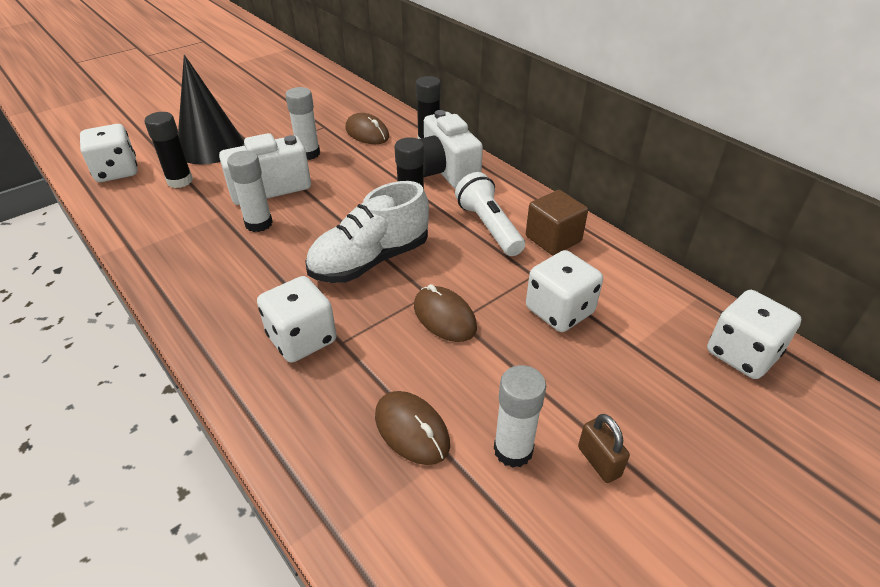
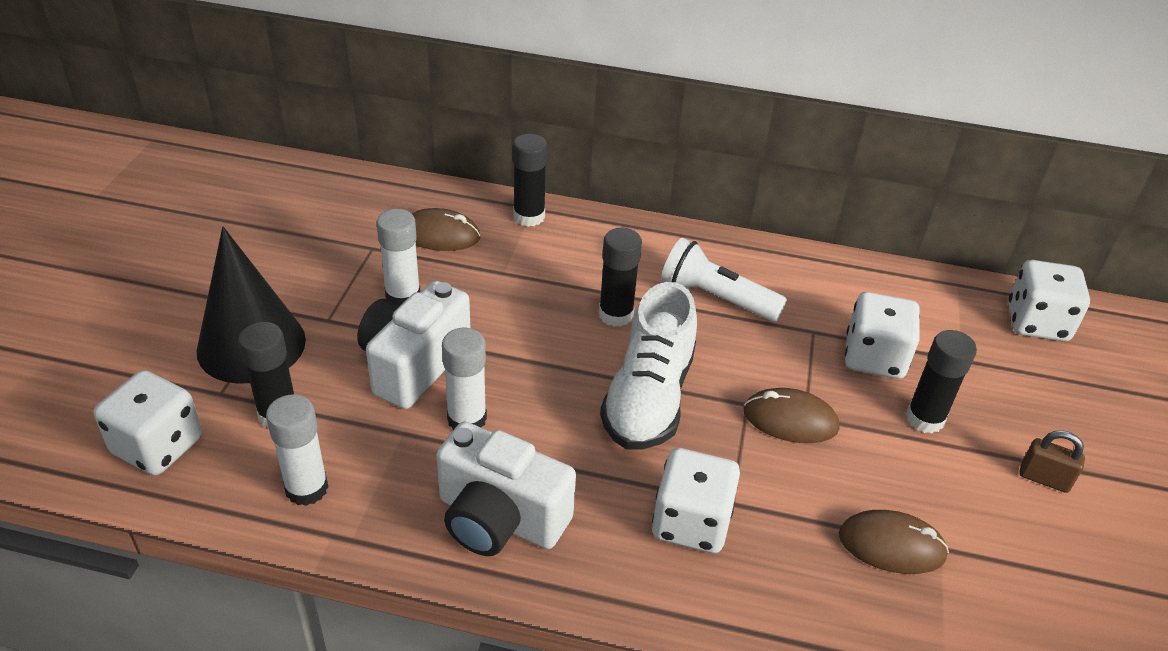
camera: 40 degrees left, 0 degrees up
white camera [419,110,483,189] -> white camera moved to [436,422,576,556]
white glue stick [494,365,546,468] -> white glue stick moved to [266,394,328,506]
brown cube [526,190,588,255] -> none
none -> black glue stick [906,330,977,433]

